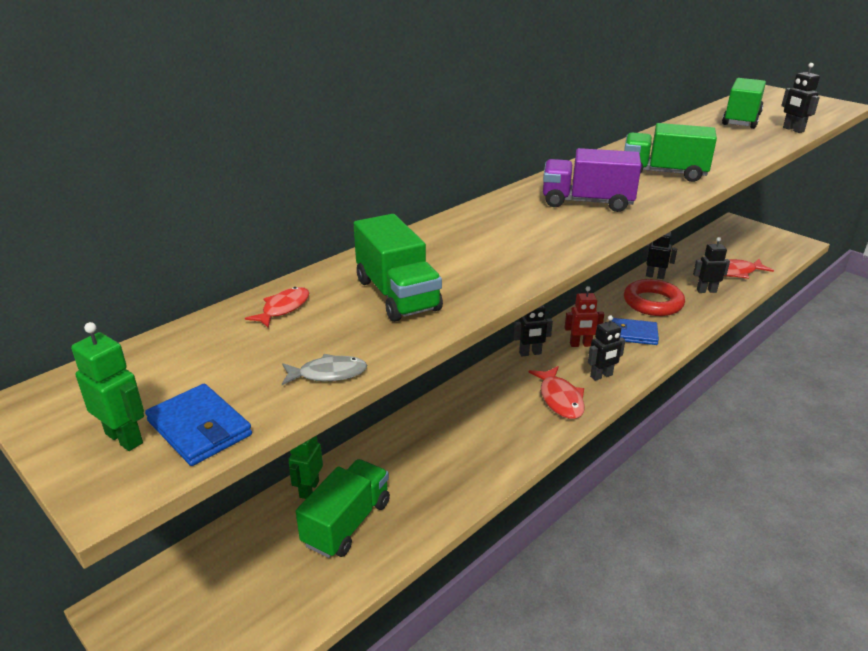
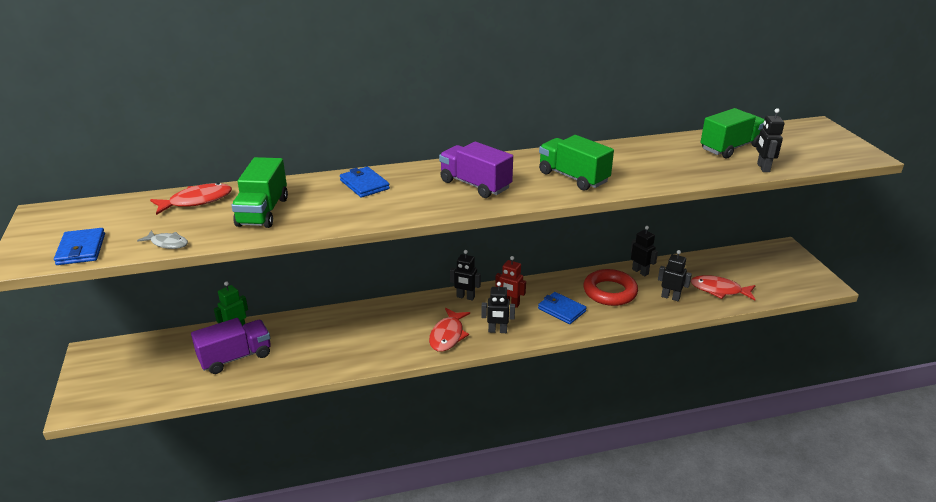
camera: 30 degrees right, 0 degrees up
green robot [71,322,144,451] -> none
red fish [245,287,309,328] -> red fish [150,183,232,215], size x1.63
green truck [296,459,390,558] -> purple truck [191,318,271,374]
none -> blue wallet [340,167,390,198]

